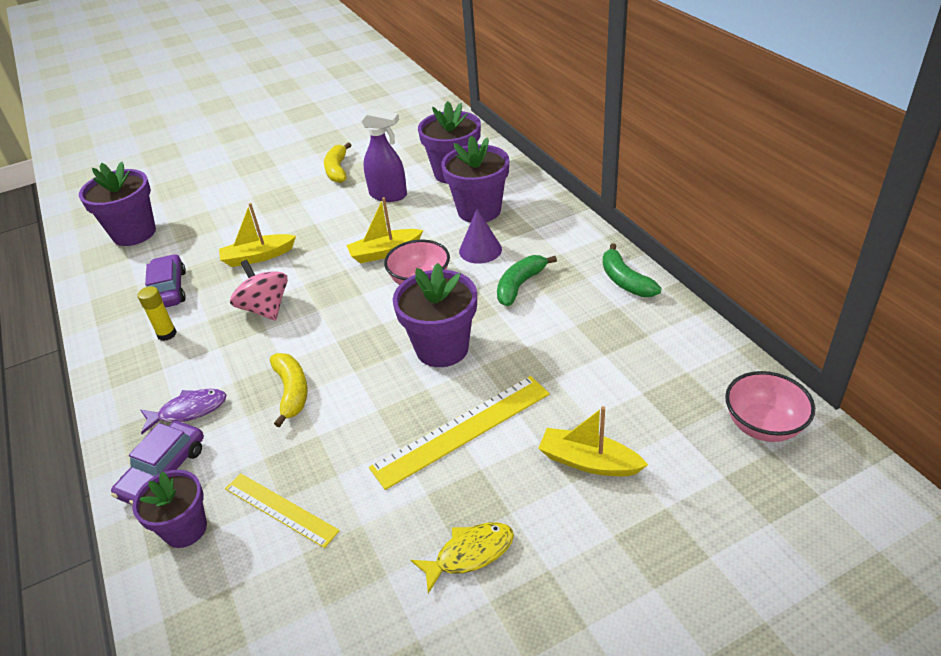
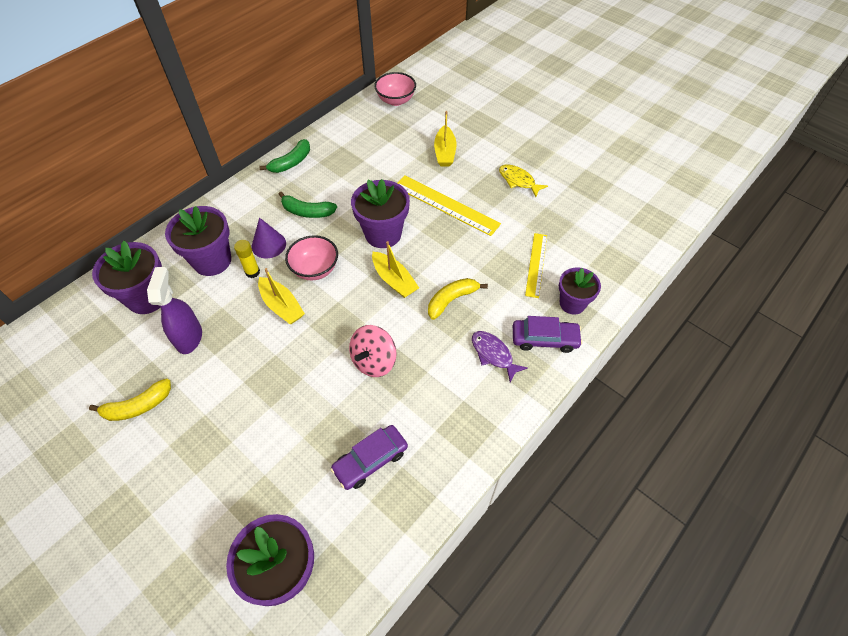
camera: 115 degrees left, 15 degrees up
yellow glue stick [138,286,177,341] -> yellow glue stick moved to [234,240,260,278]
yellow boat [219,203,296,267] -> yellow boat moved to [372,241,419,298]

